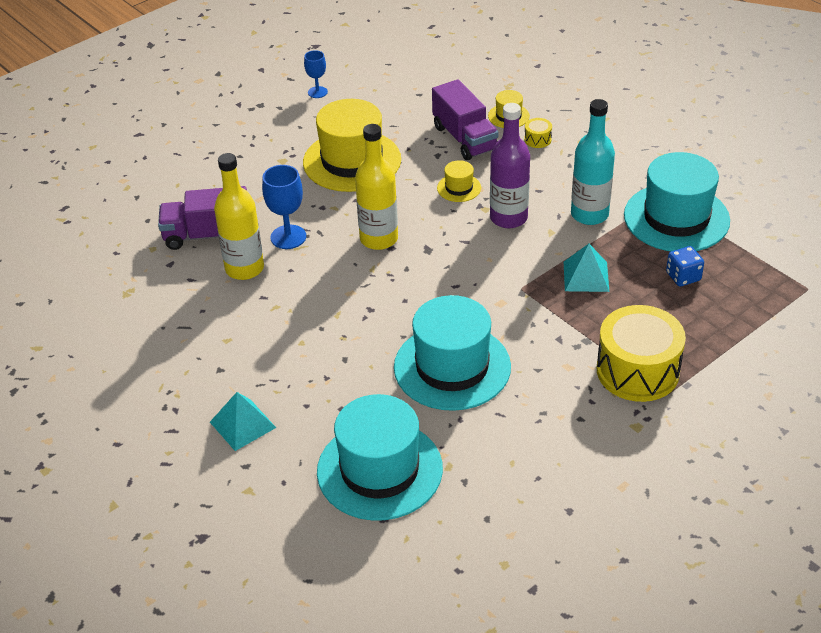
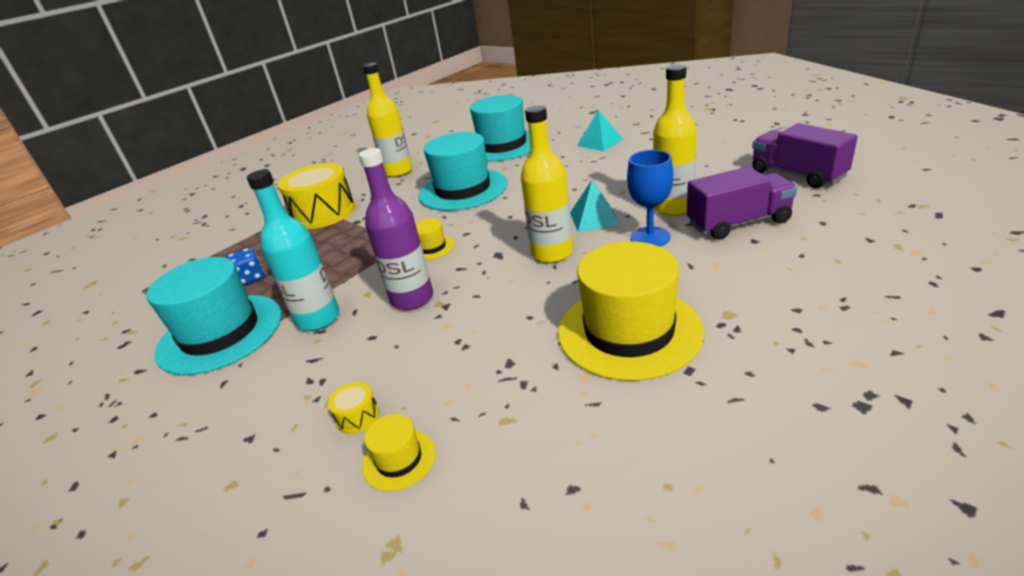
camera: 175 degrees right, 10 degrees down
blue goblet [304,50,328,98] -> none
purple truck [432,79,498,160] -> purple truck moved to [752,123,858,188]
yellow hat [437,160,481,202] -> yellow hat moved to [415,218,455,260]
turquoise pyramid [564,244,609,292] -> turquoise pyramid moved to [570,180,621,232]
none -> yellow bottle [363,63,412,177]

